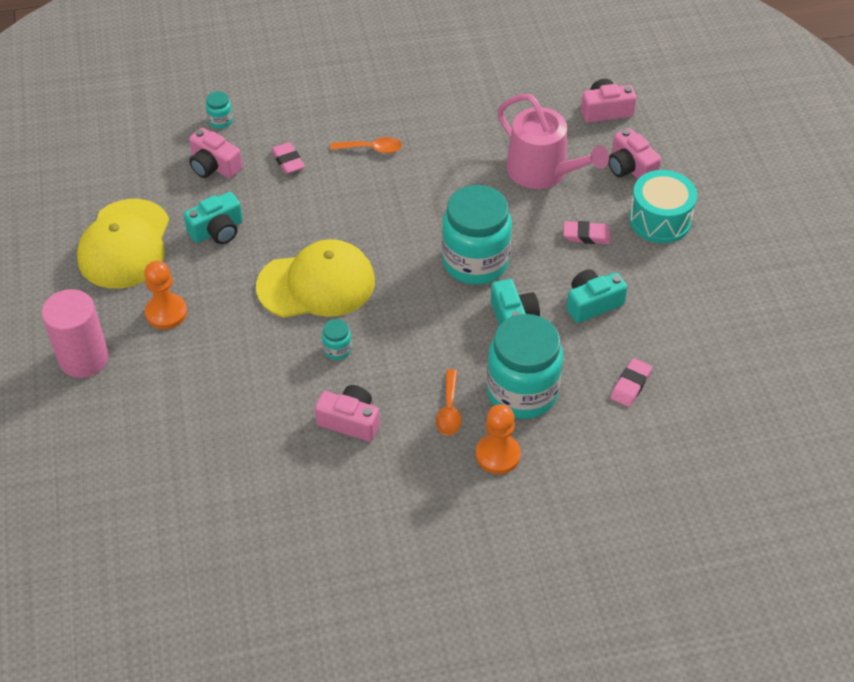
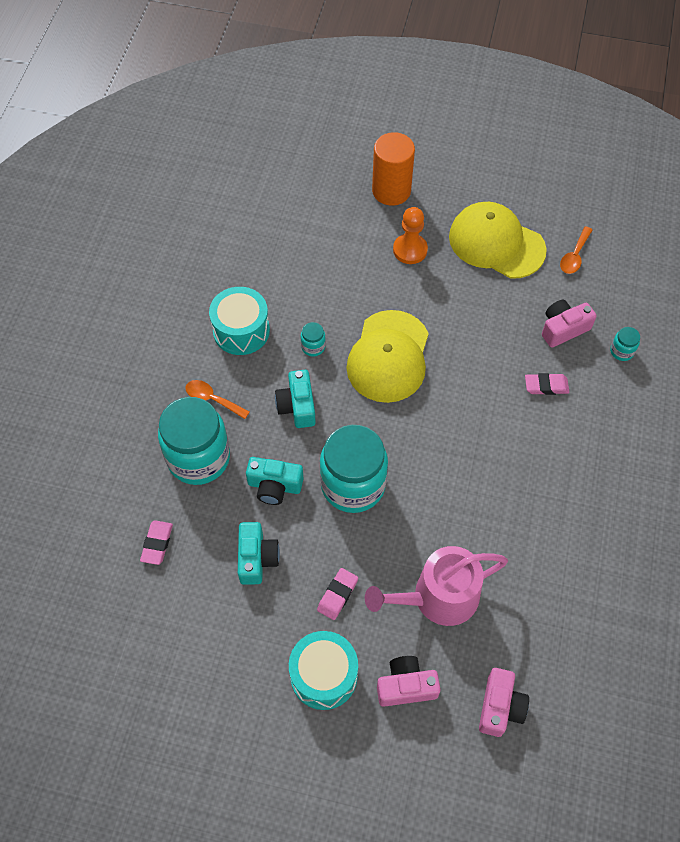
camera: 115 degrees right, 10 degrees up
pink cylinder [42,289,108,378] -> orange cylinder [372,132,415,206]
turquoise camera [183,192,243,244] -> turquoise camera moved to [275,370,316,428]
pink camera [315,385,380,442] -> turquoise drum [209,287,270,355]
orange spoon [331,137,402,153] -> orange spoon moved to [560,226,592,274]
orange pawn [476,404,521,474] -> none
pink eraser [610,358,652,407] -> pink eraser turned 45 degrees clockwise [140,520,173,565]

